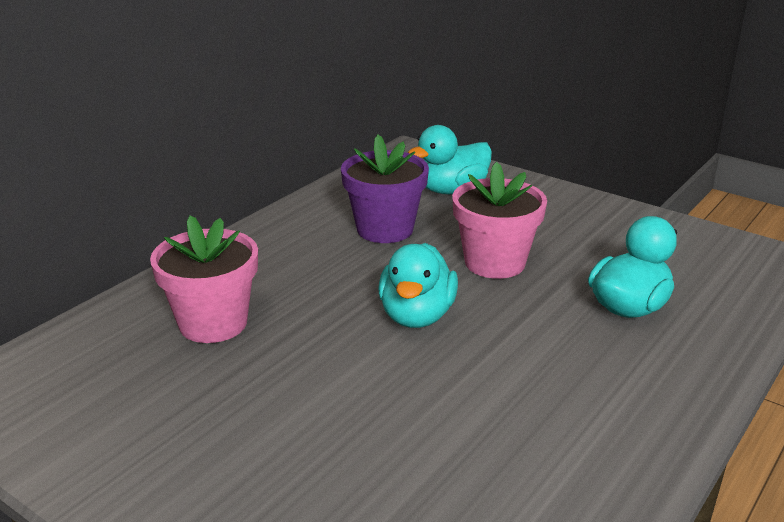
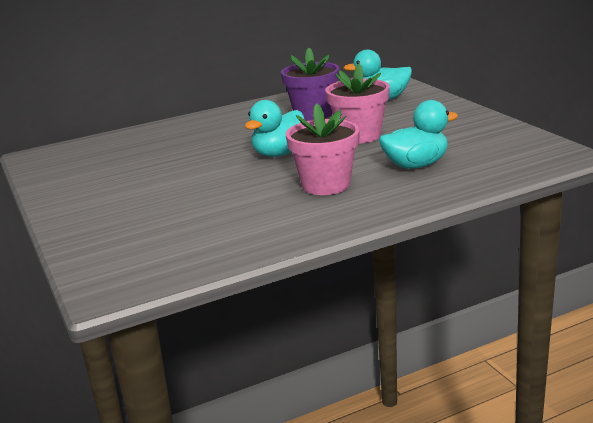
camera: 30 degrees right, 5 degrees down
pink flower pot [150,215,258,343] -> pink flower pot moved to [286,103,360,195]

